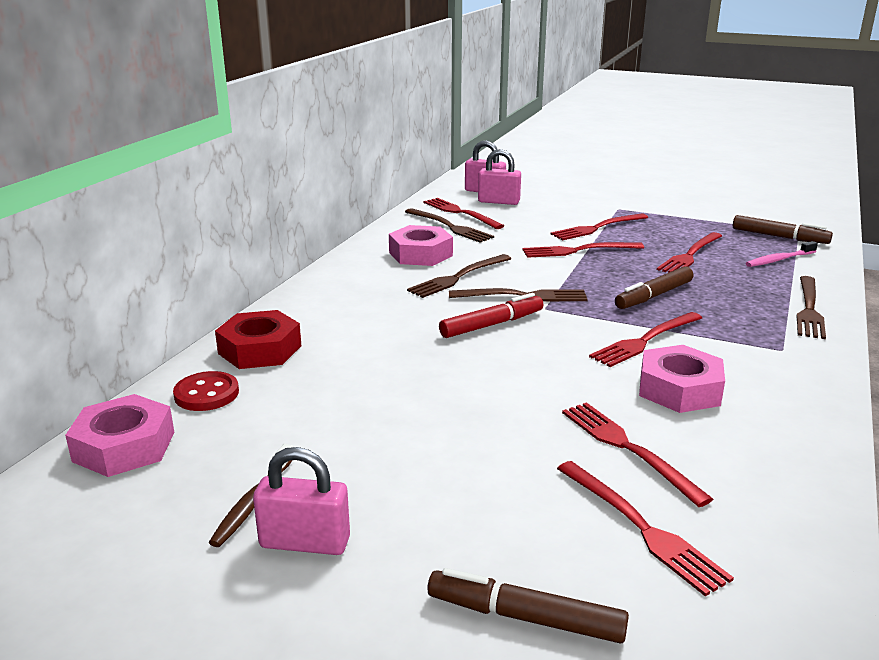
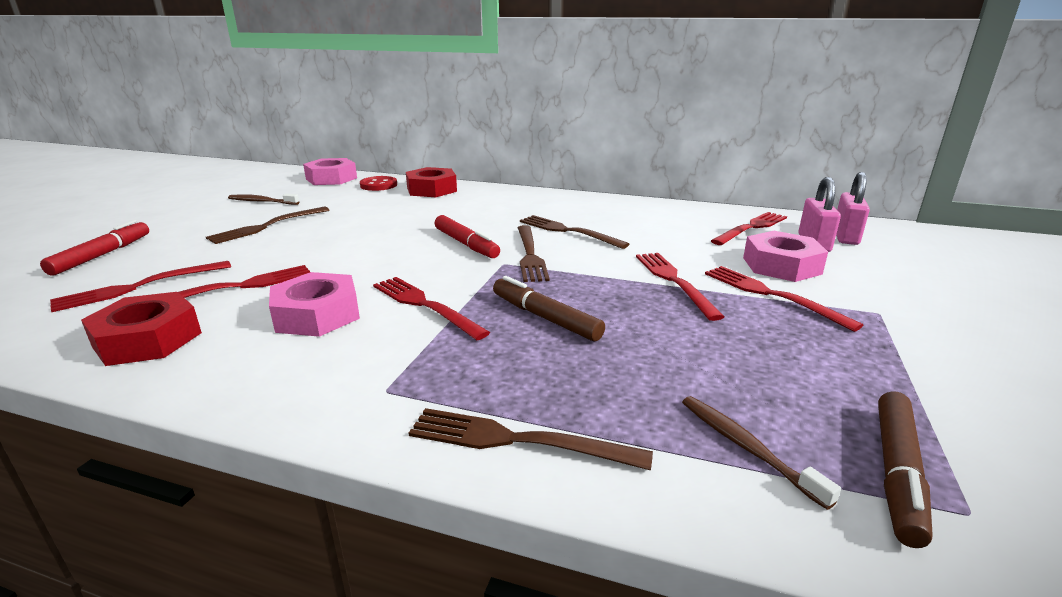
camera: 85 degrees right, 0 degrees up
pink padlock [253,447,350,555] -> none
pink nut [389,225,453,266] -> pink nut moved to [743,231,828,282]
brown fork [405,208,494,243] -> brown fork moved to [206,207,329,244]
brown marker [427,568,629,643] -> red marker [40,220,149,276]
red fork [657,232,722,273] -> none
pink toothbrush [746,241,818,267] -> brown toothbrush [682,396,841,510]
none -> red nut [81,292,202,366]

